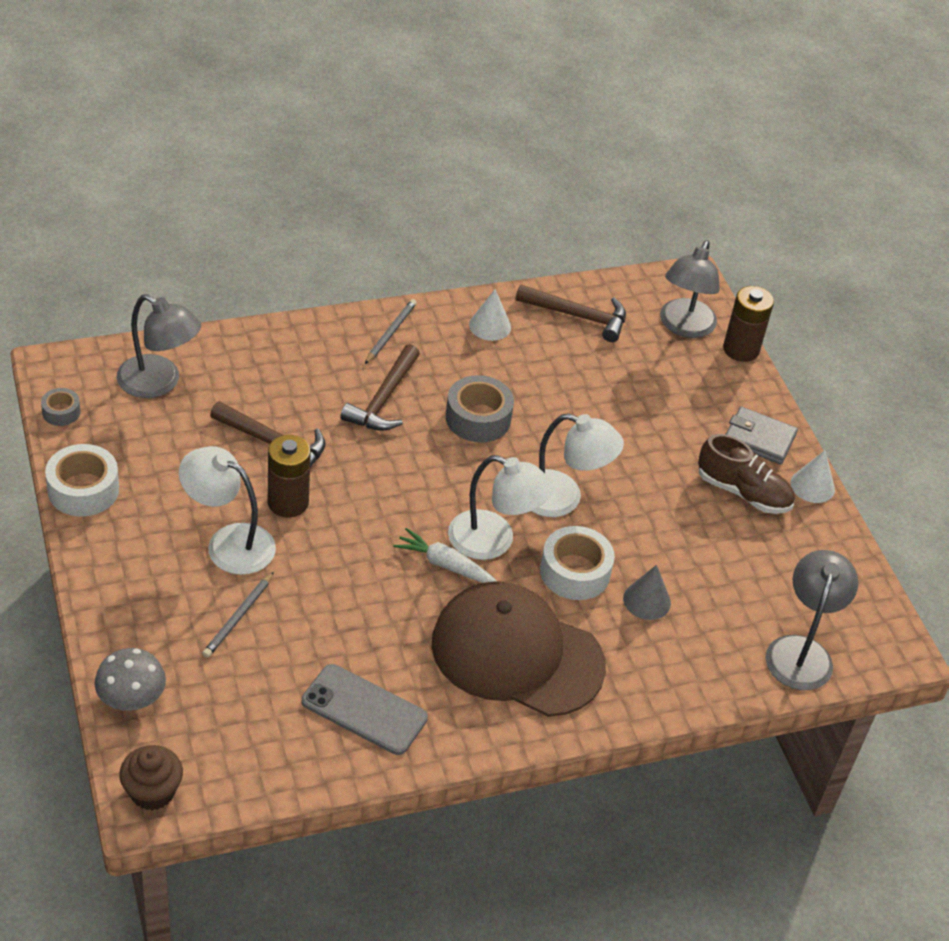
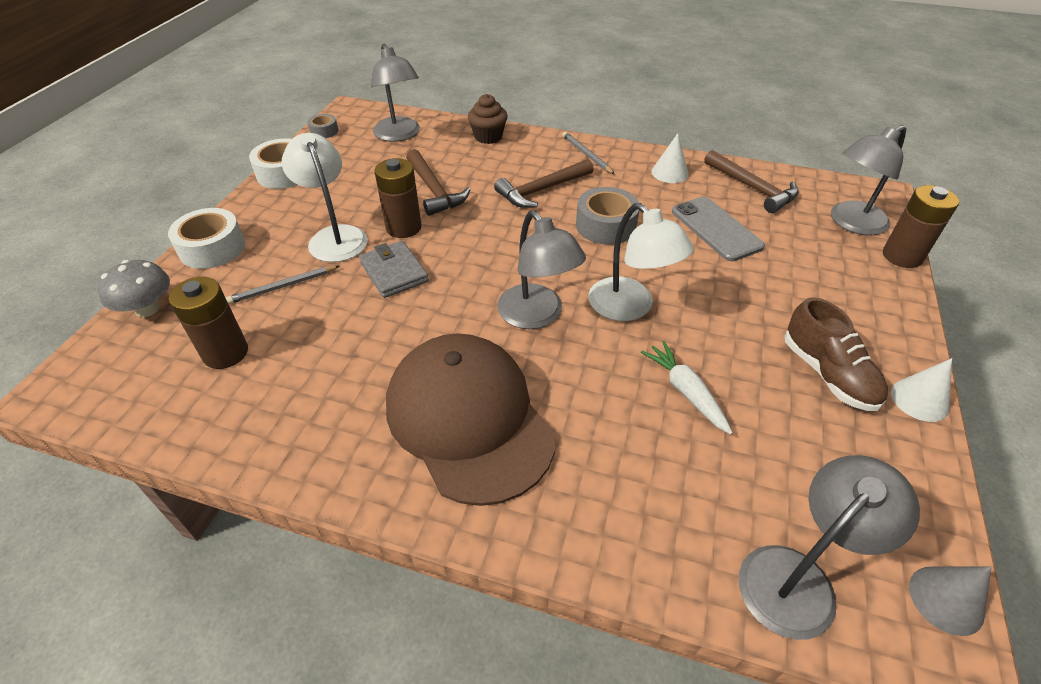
camera: 40 degrees right, 0 degrees up
brown cupcake [119,745,183,810] -> brown cupcake moved to [468,94,507,144]
grey phone [302,664,428,755] -> grey phone moved to [672,197,765,261]
grey pencil [365,299,417,364] -> grey pencil turned 90 degrees counterclockwise [562,132,614,174]
white carrot [393,528,496,583] -> white carrot moved to [641,341,733,435]
white lamp [448,455,553,560] -> grey lamp [497,211,586,329]
white tape [540,526,615,600] -> white tape moved to [168,208,245,269]
grey cone [623,565,671,620] -> grey cone moved to [909,567,991,636]
grey wallet [725,406,798,465] -> grey wallet moved to [359,241,429,298]
none -> brown battery [169,277,248,369]

